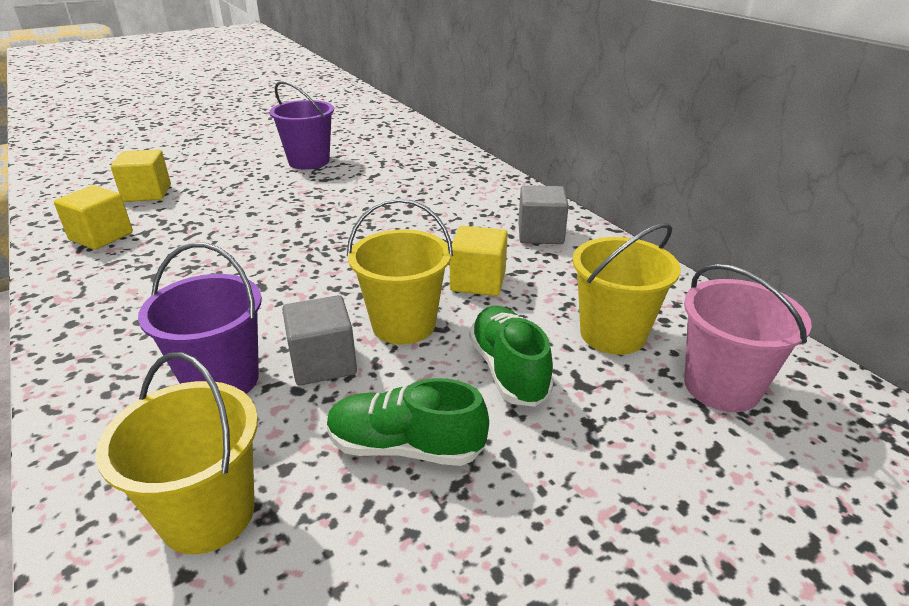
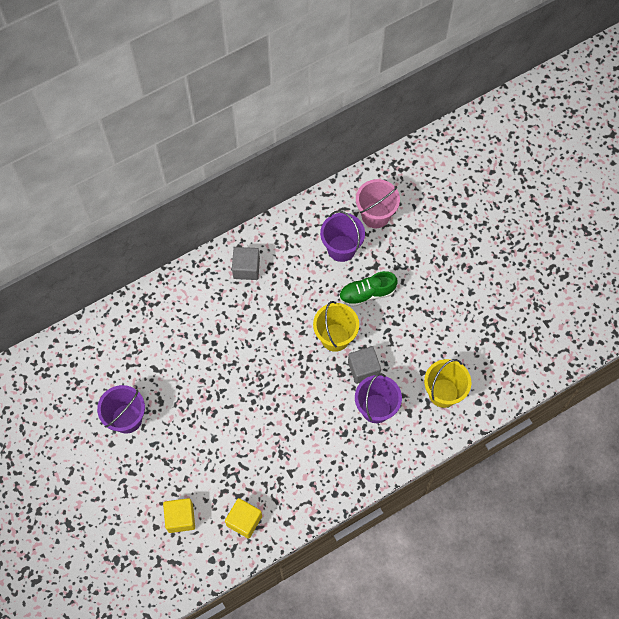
camera: 90 degrees left, 35 degrees up
green shoe [327,378,489,466] -> none
yellow cube [450,226,508,296] -> none
yellow bucket [573,223,681,355] -> purple bucket [320,210,365,262]

